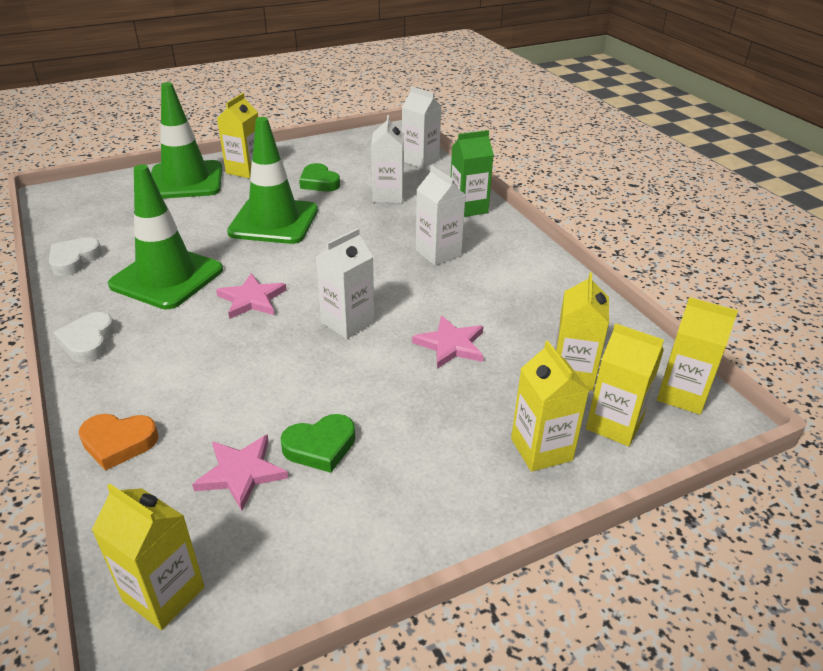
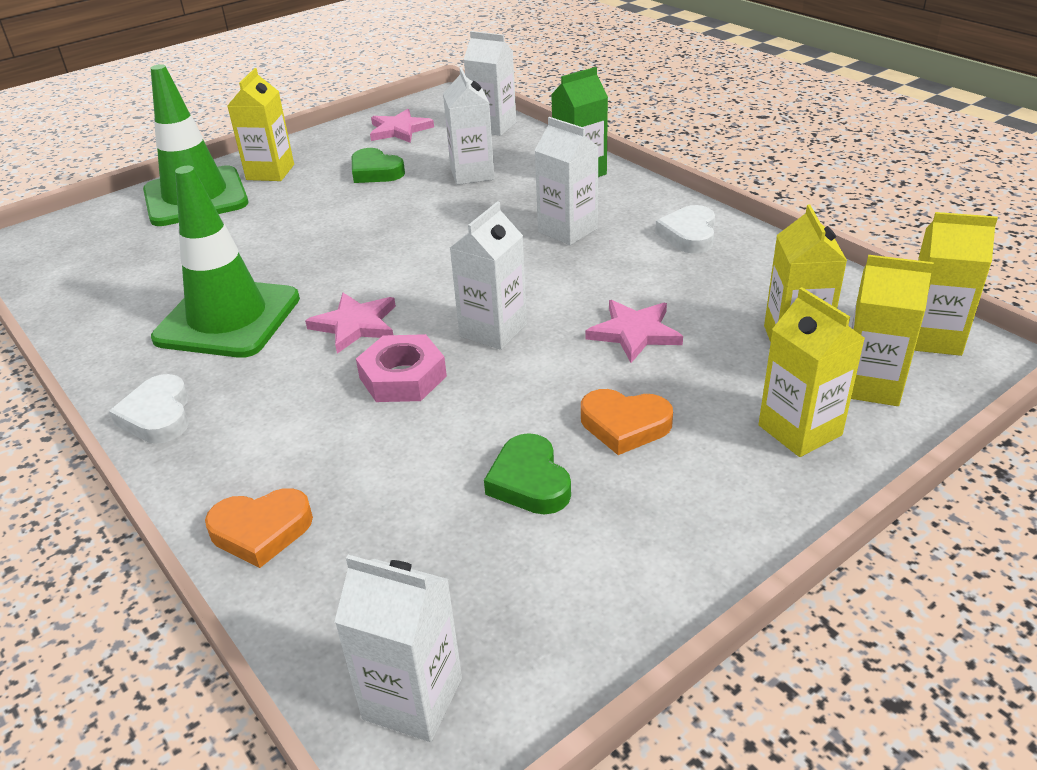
camera: 10 degrees left, 0 degrees up
white heart [49,237,102,276] -> white heart moved to [655,205,715,254]
yellow carton [92,484,205,630] -> white carton [334,555,462,742]
pink star [192,434,288,511] -> pink star moved to [370,109,434,143]
green traffic cone [227,117,318,244] -> none
green heart [281,414,355,473] -> green heart turned 105 degrees clockwise [484,433,571,514]
none -> pink nut [356,334,447,402]
none -> orange heart [581,389,673,455]

